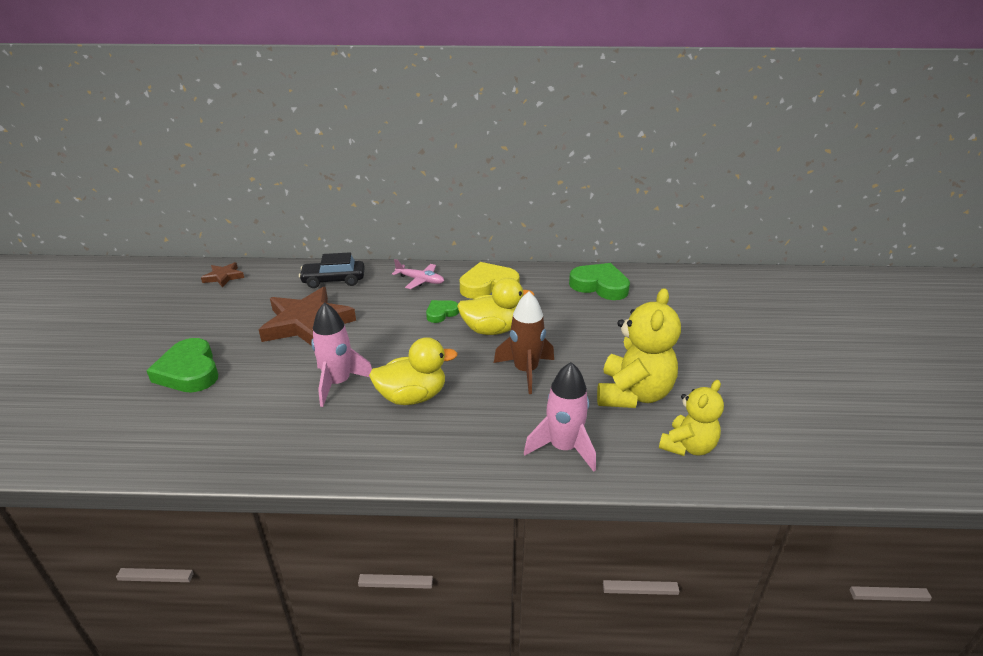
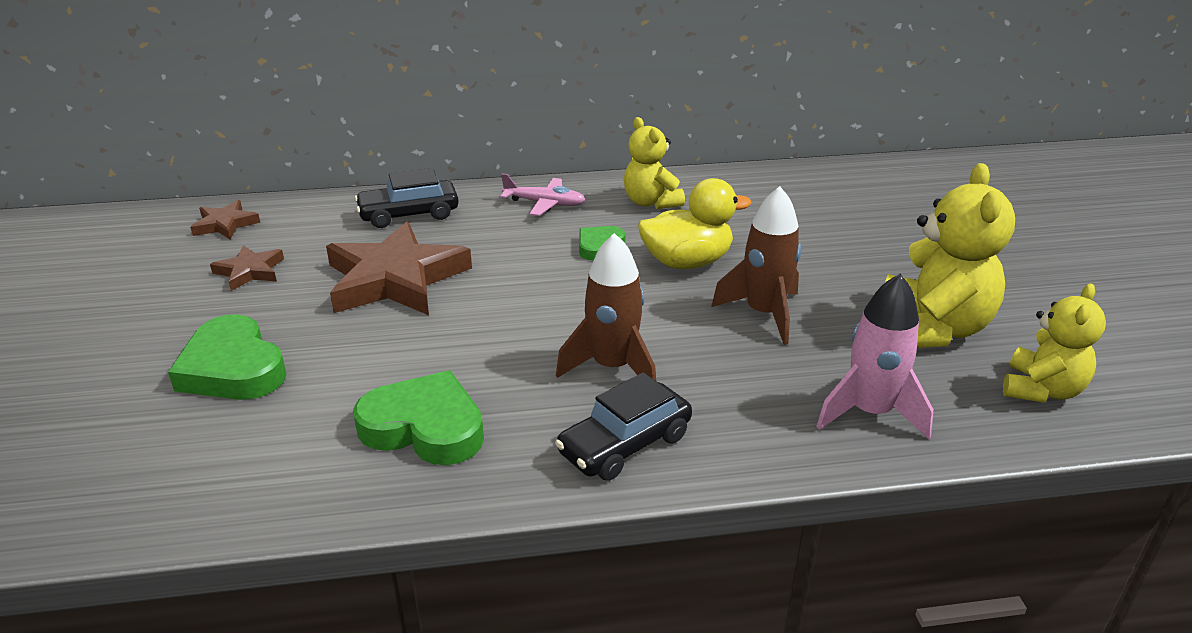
camera: 10 degrees left, 0 degrees up
pink rocket [311,302,372,407] -> none
yellow duck [369,337,458,405] -> brown rocket [556,233,656,381]
yellow heart [460,262,520,299] -> yellow teddy bear [624,117,685,209]
green heart [569,263,630,300] -> green heart moved to [354,371,484,465]
none -> brown star [210,245,284,291]
none -> black car [555,372,692,481]

